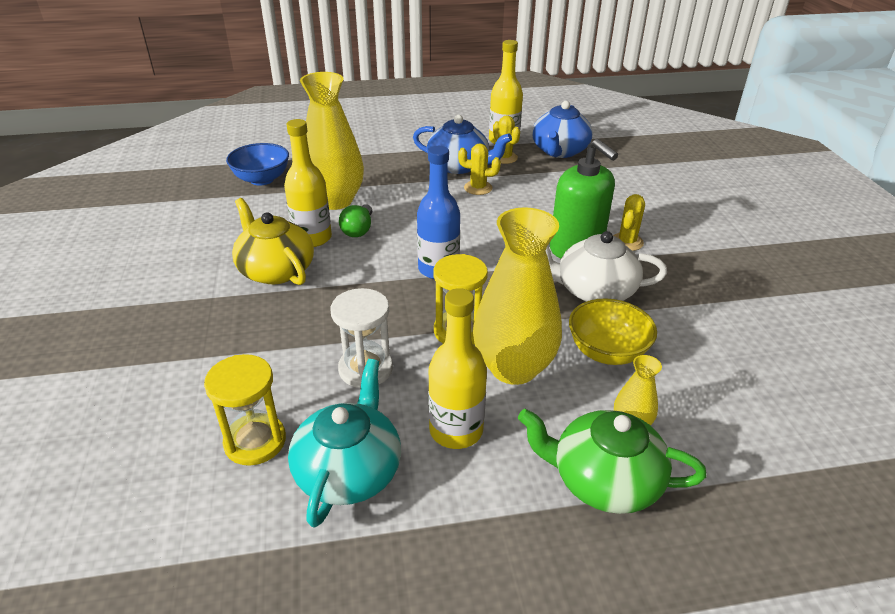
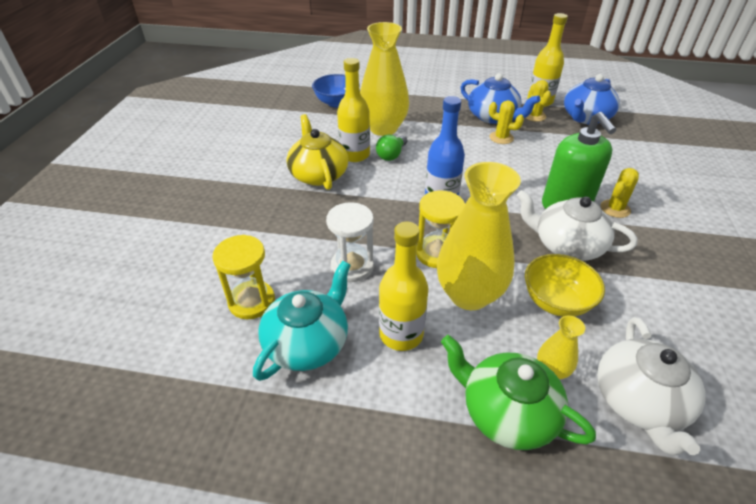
camera: 20 degrees right, 5 degrees up
none -> white teapot [597,317,705,455]

